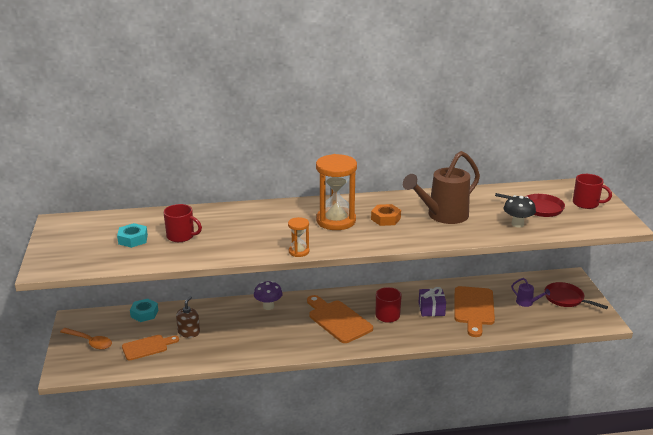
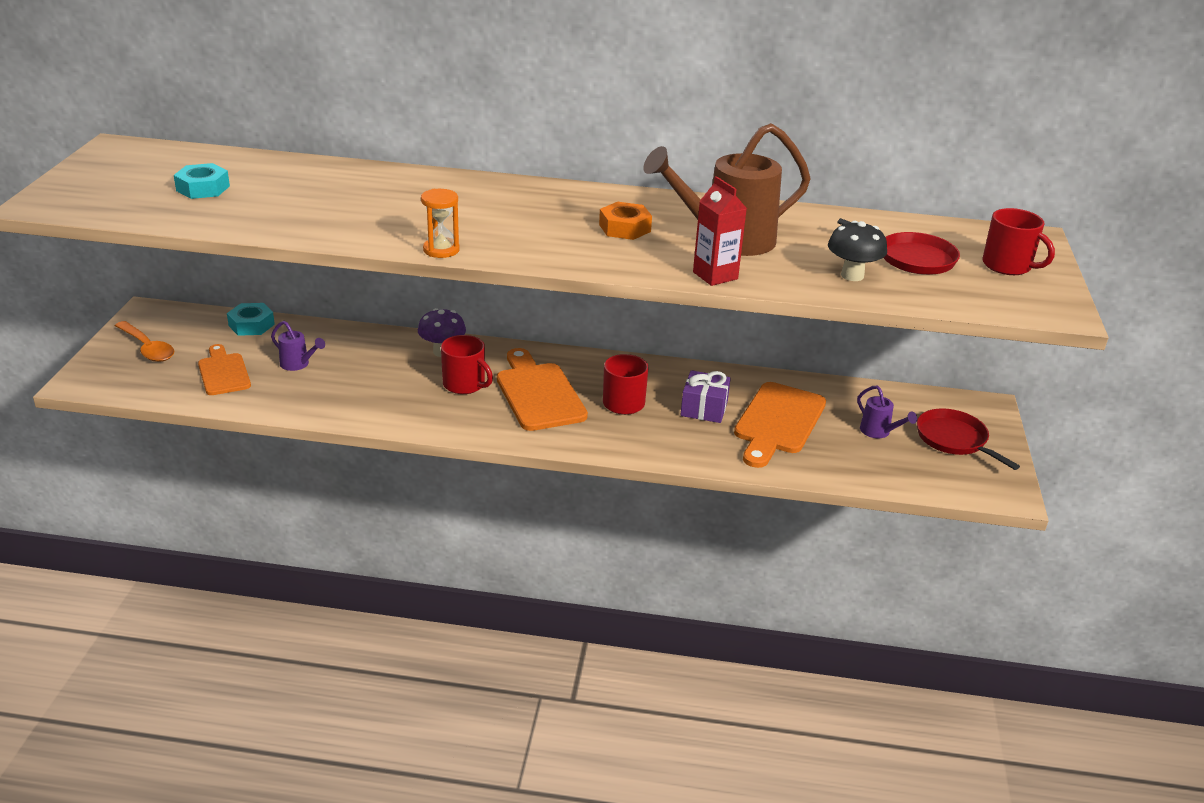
camera: 15 degrees right, 5 degrees up
orange cutting board [122,335,179,360] -> orange cutting board turned 105 degrees counterclockwise [198,344,251,395]
red mug [163,204,202,242] -> red mug moved to [441,335,493,394]
brown soap dispenser [176,296,200,338] -> purple watering can [271,321,325,371]
orange hourglass [316,154,357,230] -> none
none -> red carton [693,176,747,286]

